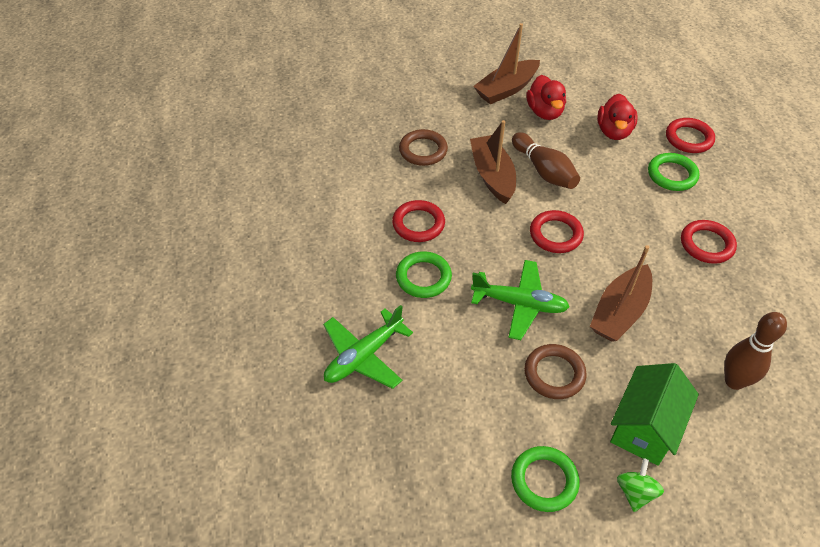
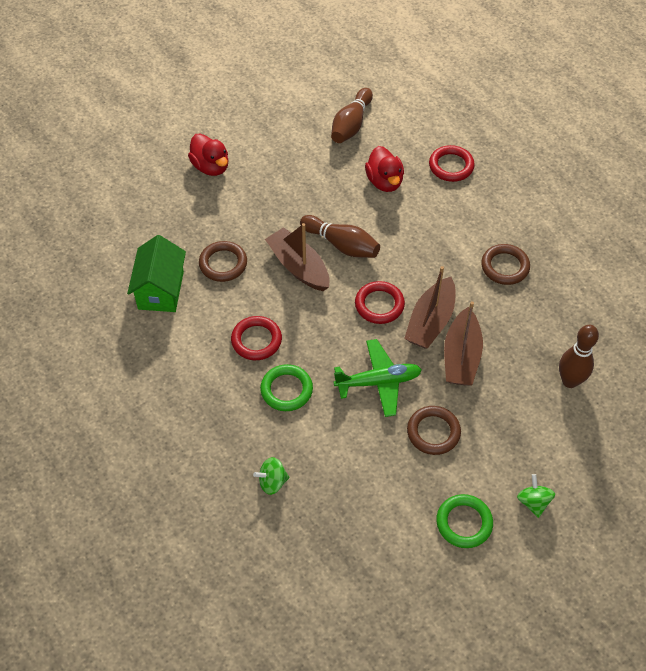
camera: 25 degrees left, 5 degrees up
green plane [323,305,413,389] -> green spinning top [253,457,289,495]
brown boat [473,23,540,104] -> brown boat moved to [404,266,455,349]
red duck [526,75,566,120] -> red duck moved to [188,133,228,176]
green house [610,363,699,466] -> green house moved to [127,235,186,312]
green ring [648,153,699,191] -> none
red ring [681,220,737,264] -> brown ring [481,244,530,285]
none -> brown bowling pin [331,88,373,143]

